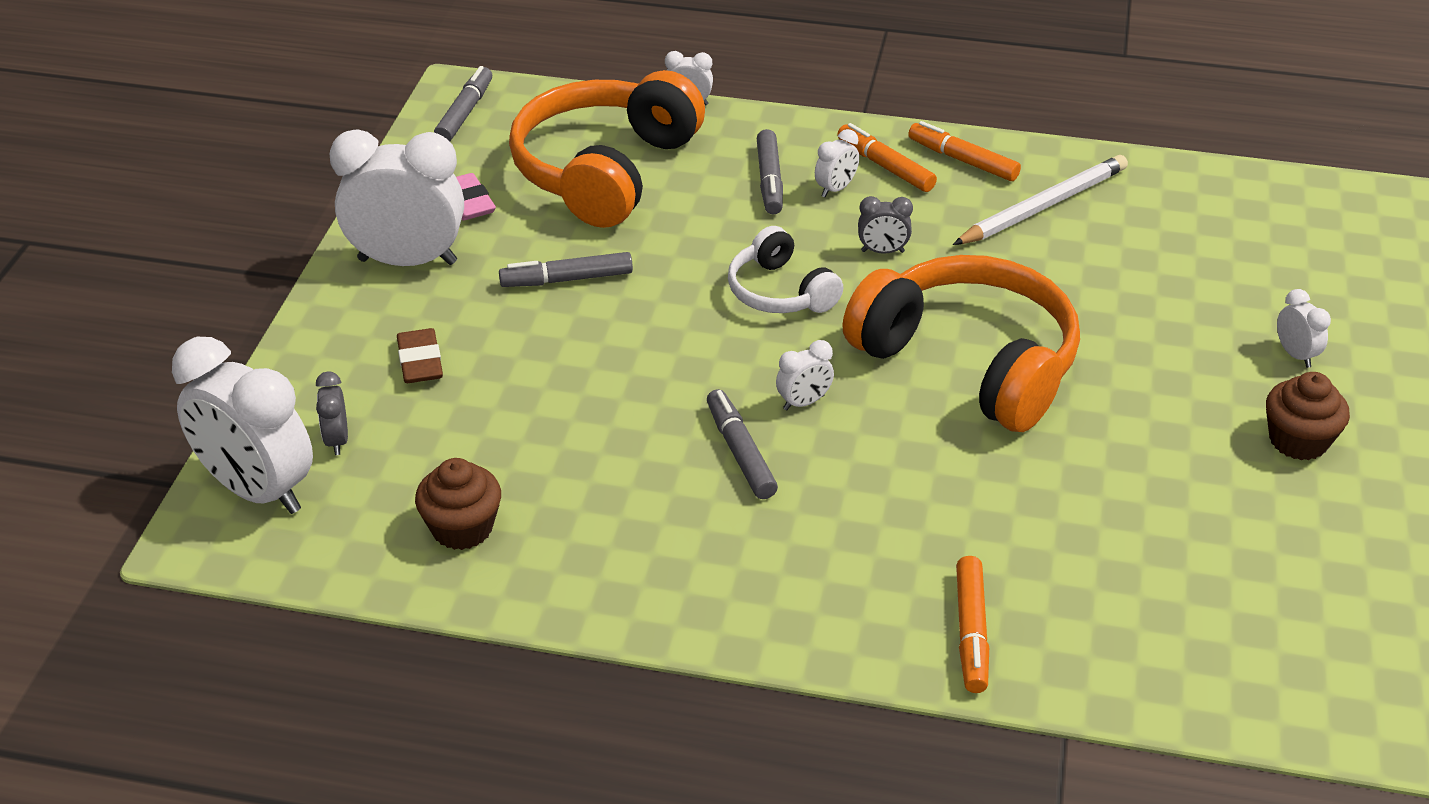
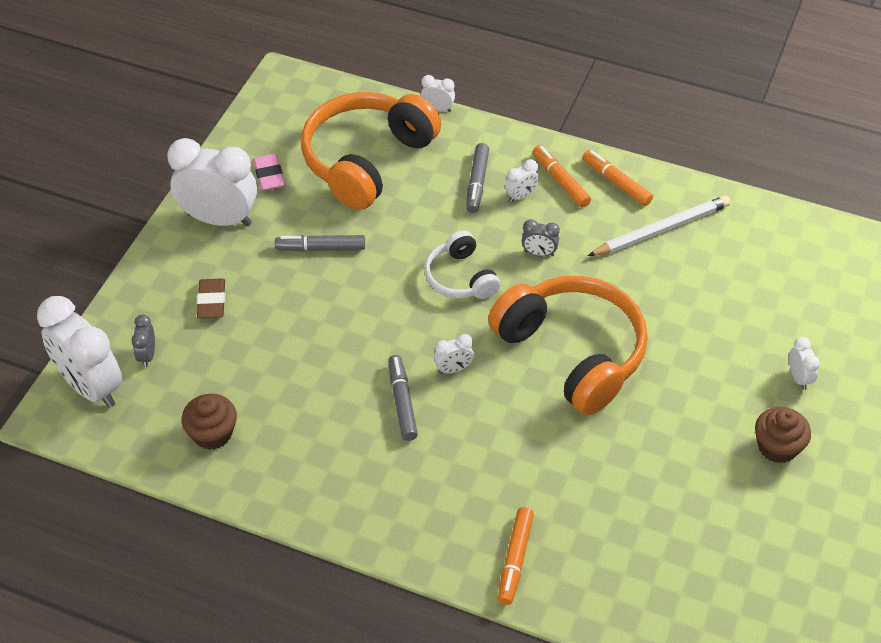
camera: 10 degrees right, 10 degrees up
grey marker [434,66,492,141] -> none

